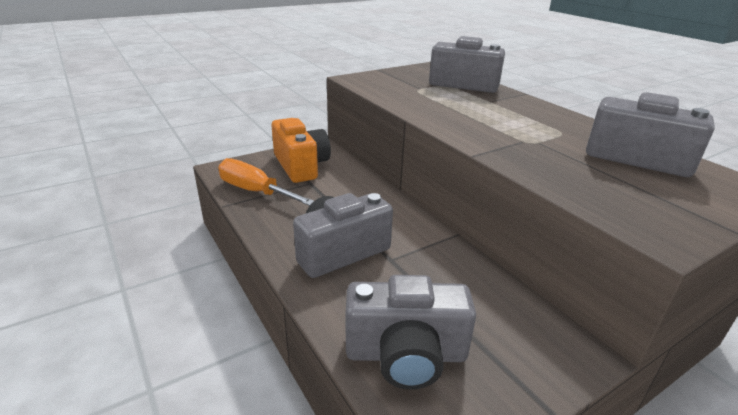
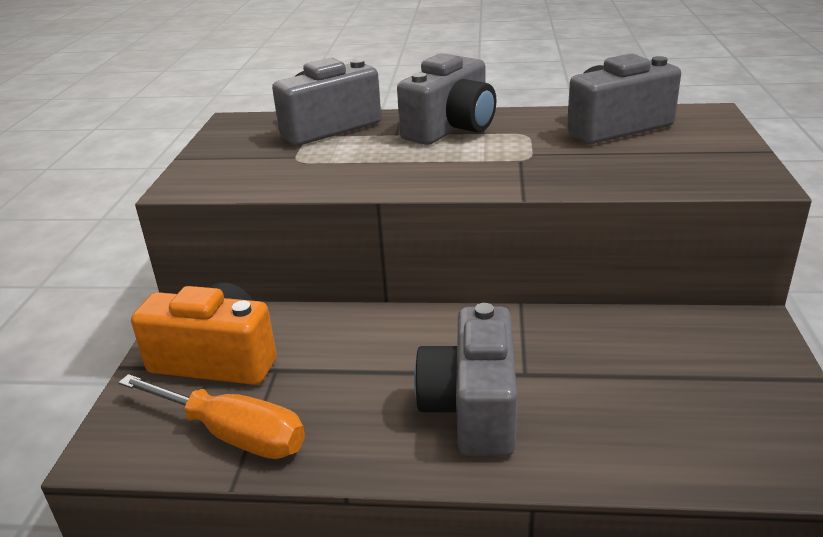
camera: 50 degrees left, 0 degrees up
orange screwdriver [218,158,314,206] -> orange screwdriver turned 135 degrees counterclockwise [118,374,305,459]
grey camera [346,275,476,390] -> grey camera moved to [397,53,496,145]

